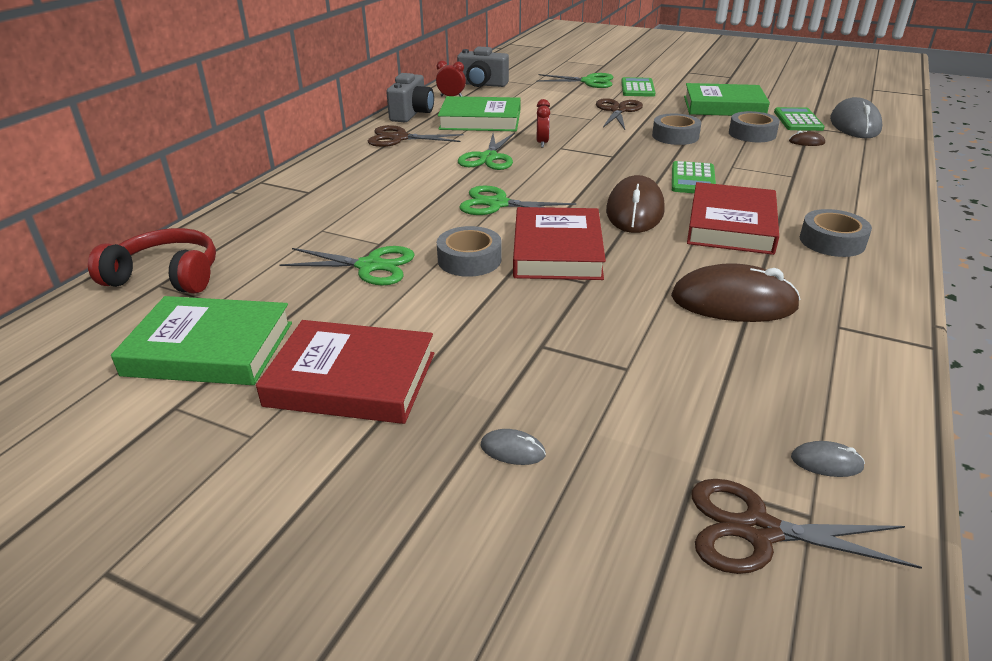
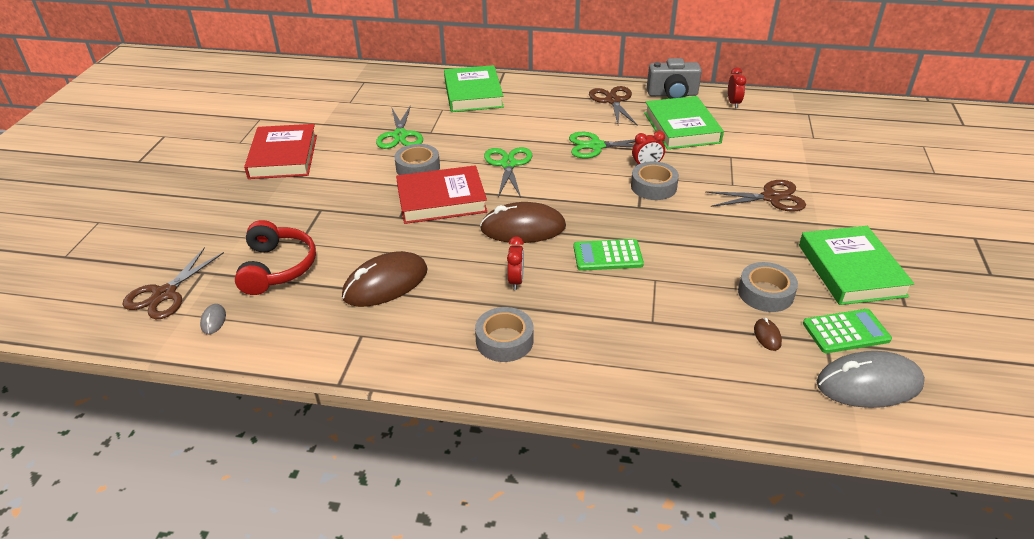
camera: 75 degrees right, 5 degrees up
red headphones [88,228,216,294] -> red headphones moved to [235,220,316,295]
green book [111,296,292,385] -> green book moved to [444,65,504,112]
grey camera [457,46,509,87] -> none
grey mouse [480,429,546,465] -> none
green scissors [536,73,613,88] -> none
green calculator [621,77,656,97] -> none
grey tape [652,114,701,145] -> grey tape moved to [631,161,679,200]
brown mouse [671,263,801,322] -> brown mouse turned 60 degrees clockwise [342,251,427,307]
red book [687,182,779,255] -> red clock [507,236,524,290]
brown scissors [692,479,922,574] -> brown scissors turned 150 degrees counterclockwise [123,247,224,319]

